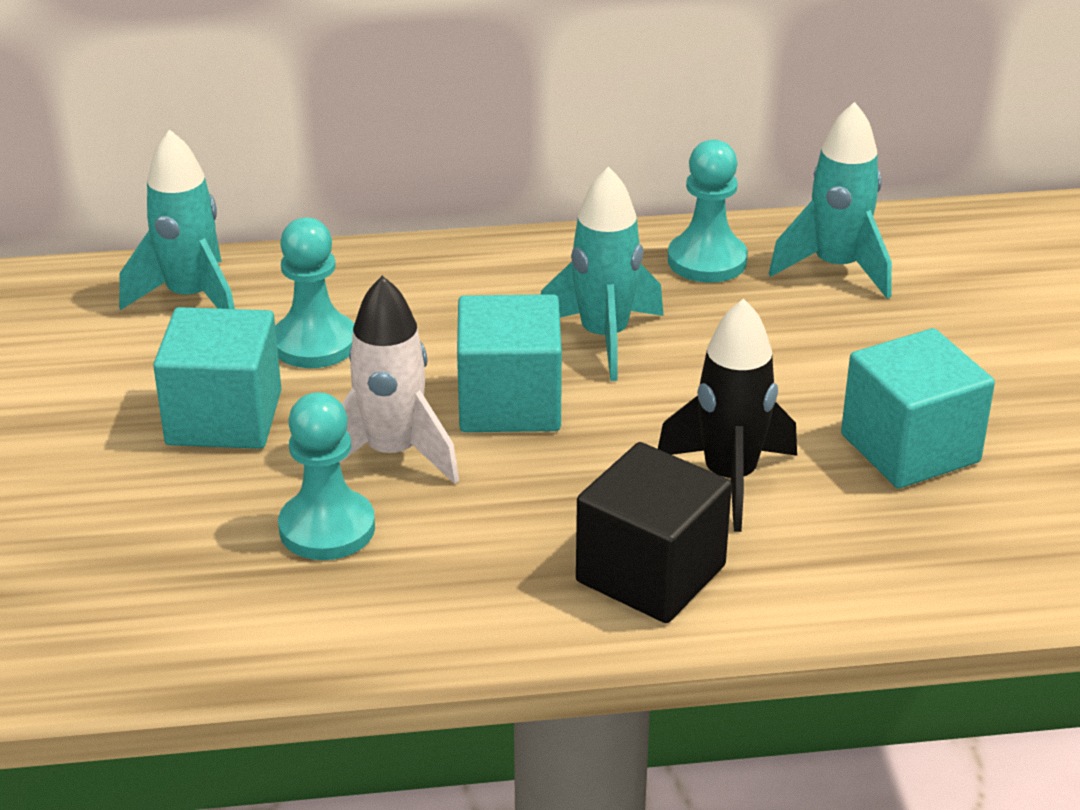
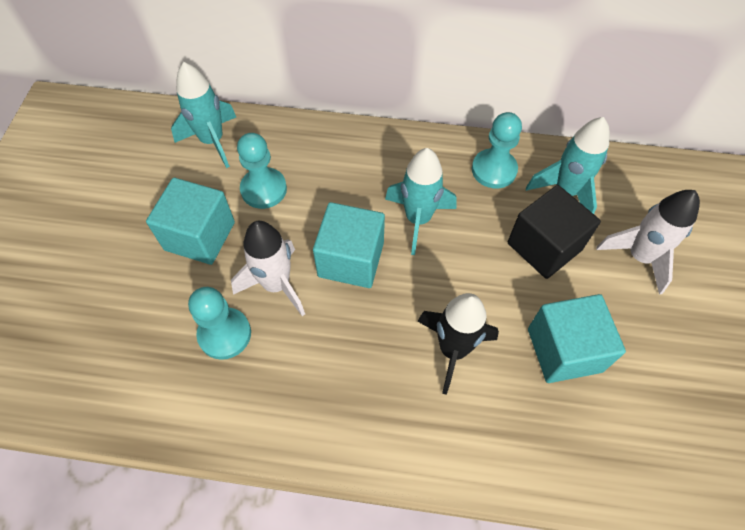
camera: 15 degrees right, 25 degrees up
black cube [576,442,732,623] -> black cube moved to [508,185,601,279]
none -> white rocket [596,190,700,295]

